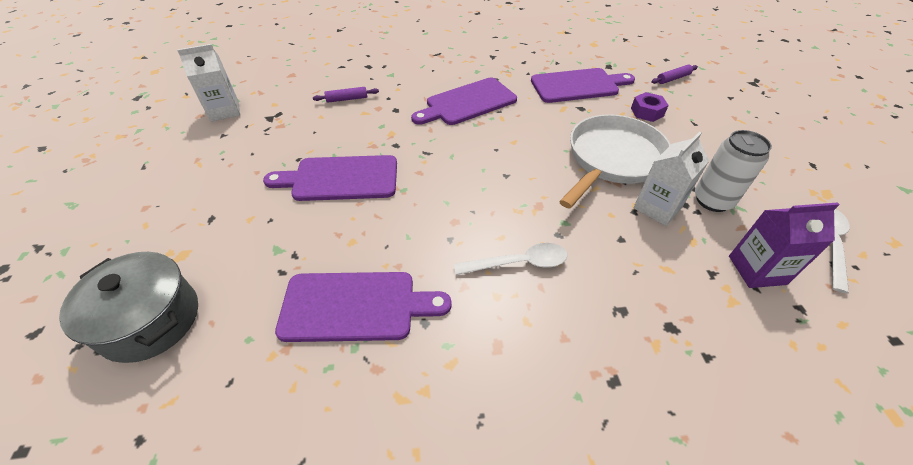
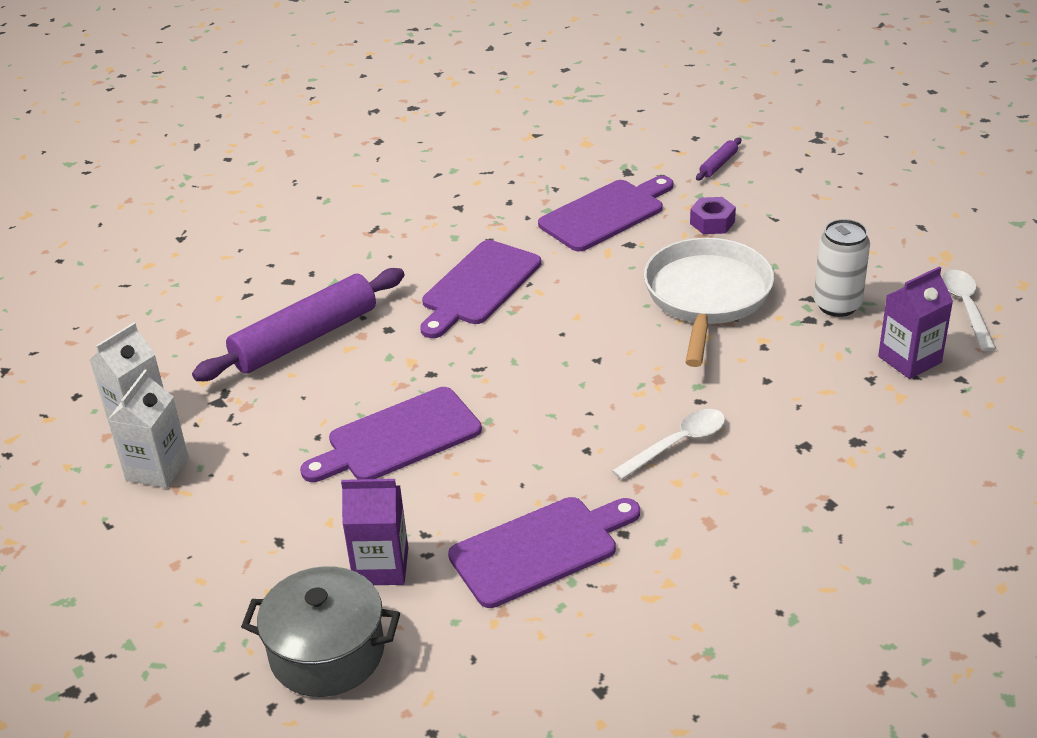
camera: 25 degrees left, 10 degrees down
purple rolling pin [313,87,379,103] -> purple rolling pin [192,268,404,381], size x2.44
white carton [633,132,709,226] -> white carton moved to [108,370,188,488]
none -> purple carton [341,479,408,585]

